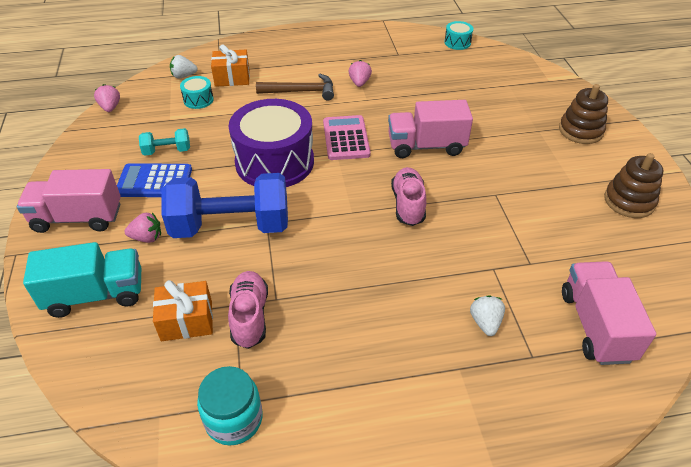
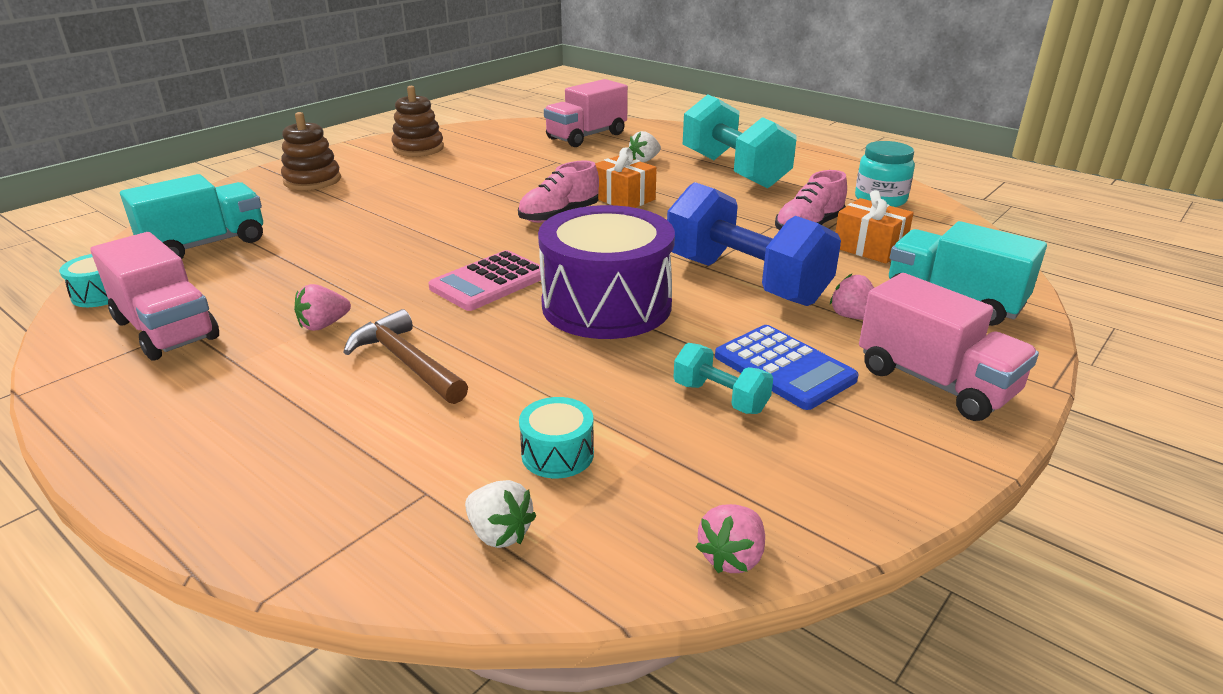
camera: 130 degrees left, 15 degrees down
orange gift [211,45,250,87] -> orange gift moved to [595,147,657,208]
pink truck [388,100,473,158] -> pink truck moved to [90,232,219,361]
none -> turquoise truck [120,174,263,259]
none -> turquoise dumbbell [683,94,796,189]

